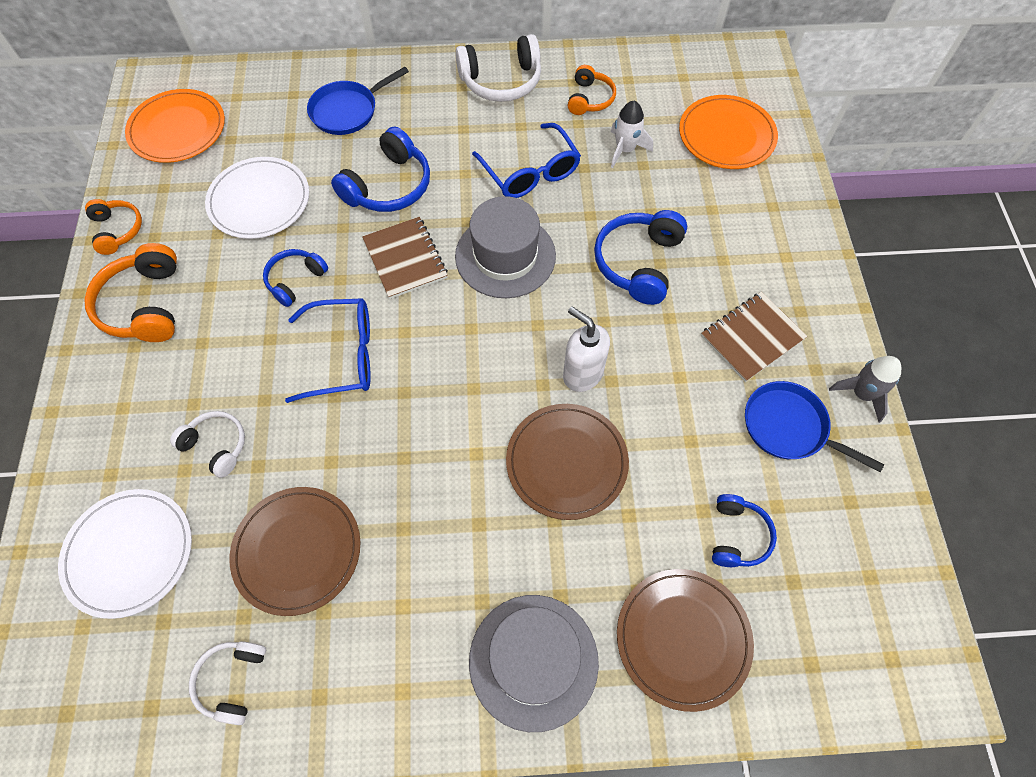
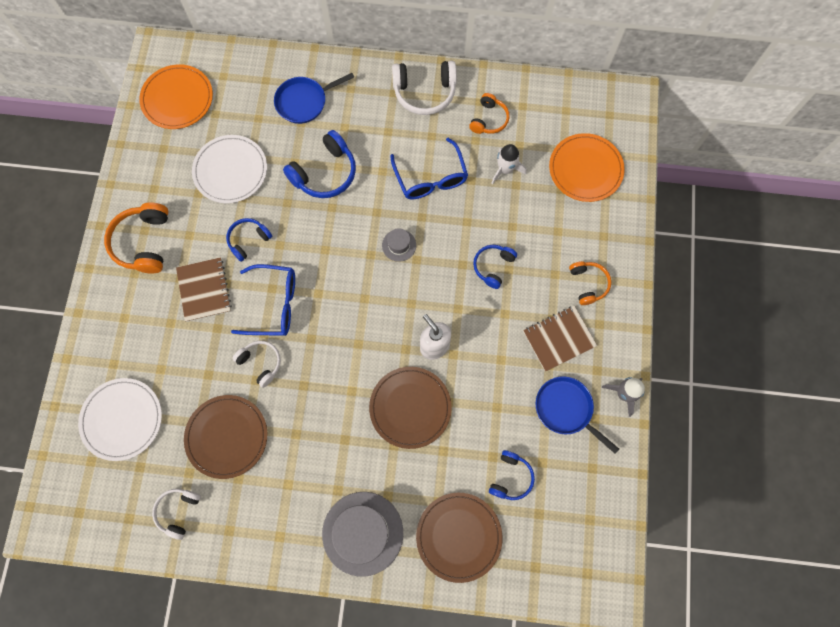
camera: 10 degrees right, 10 degrees up
orange headphones [85,199,142,255] -> orange headphones moved to [569,261,611,305]
white headphones [170,411,245,478] -> white headphones moved to [233,341,281,388]
brown notebook [362,217,448,299] -> brown notebook moved to [176,257,232,322]
grey hat [455,196,556,298] -> grey hat [382,228,416,262], size x0.47
blue headphones [594,210,687,305] -> blue headphones [473,245,517,289], size x0.62

